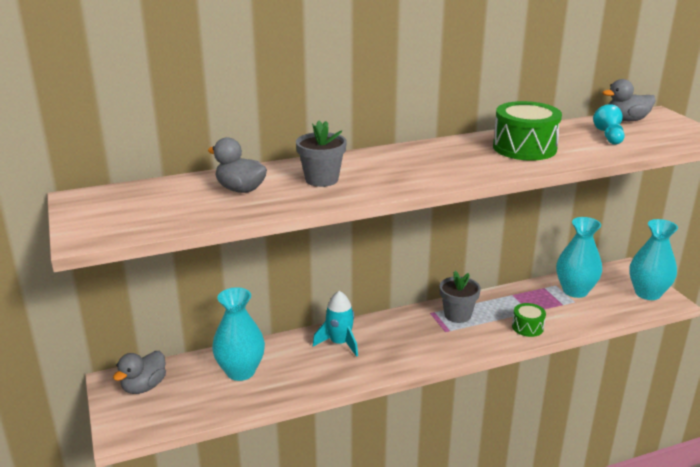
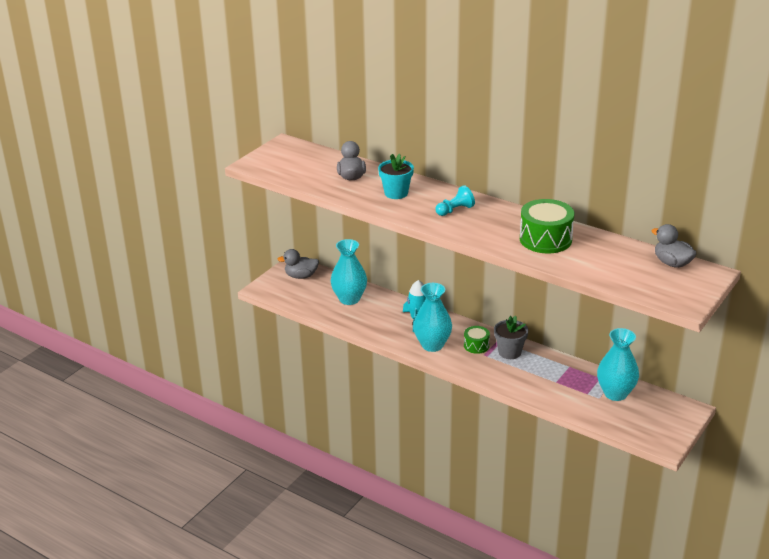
camera: 55 degrees right, 5 degrees up
grey flower pot [296,121,347,187] -> turquoise flower pot [378,154,414,199]
green drum [512,303,546,337] -> green drum moved to [464,326,490,354]
turquoise pawn [593,104,625,145] -> turquoise pawn moved to [436,185,475,216]
turquoise vase [629,219,678,300] -> turquoise vase moved to [413,283,452,352]

